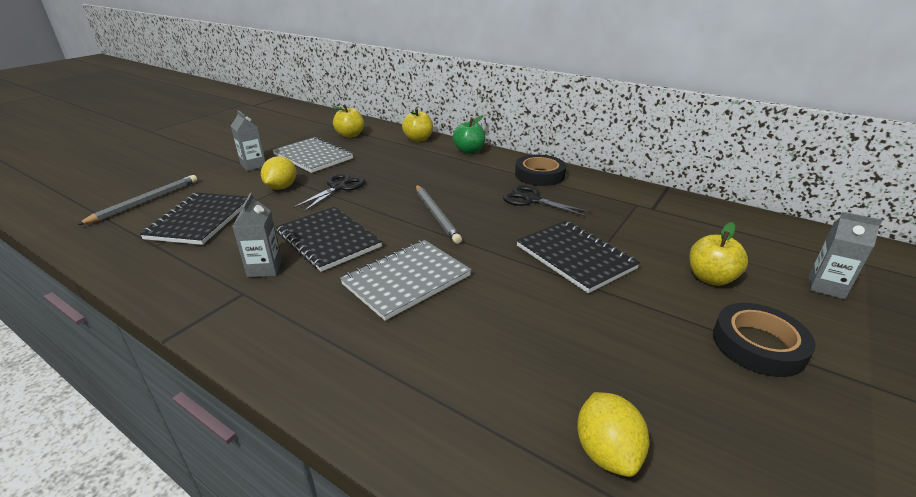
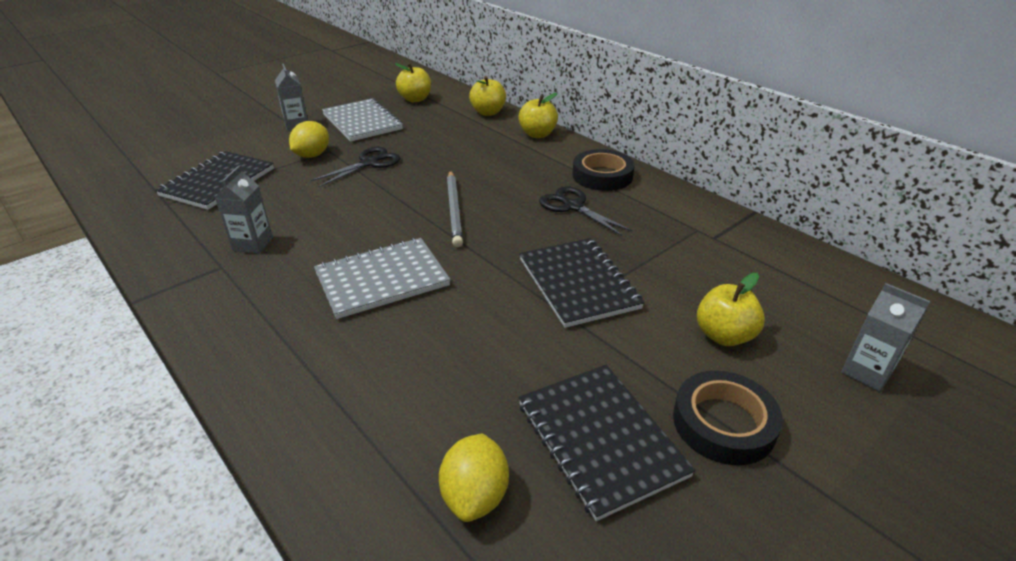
camera: 15 degrees right, 5 degrees up
grey pencil [77,175,197,225] -> none
black notebook [276,207,382,272] -> black notebook moved to [519,365,696,521]
green apple [453,115,485,154] -> yellow apple [518,93,558,138]

